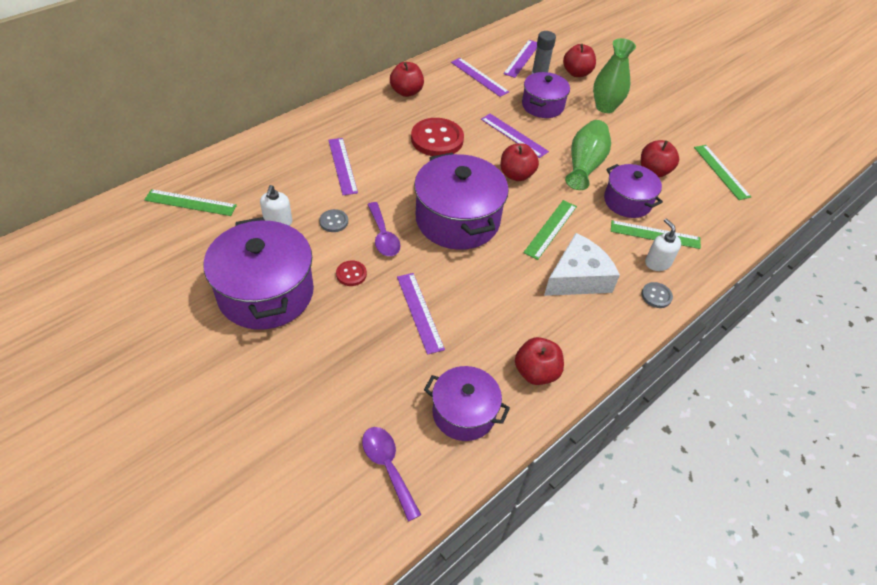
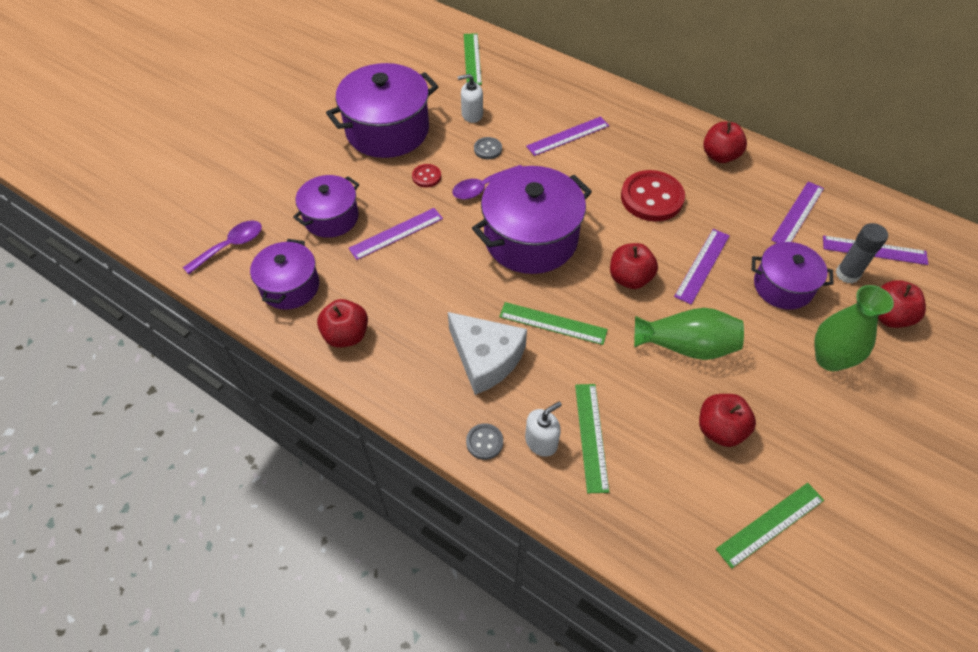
camera: 80 degrees right, 5 degrees up
purple pot [604,164,663,218] -> purple pot moved to [293,175,359,238]

